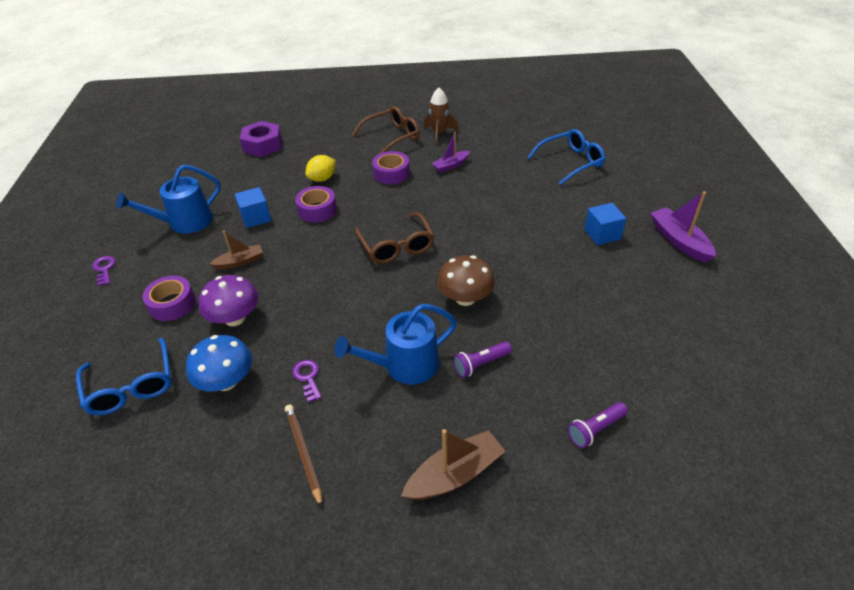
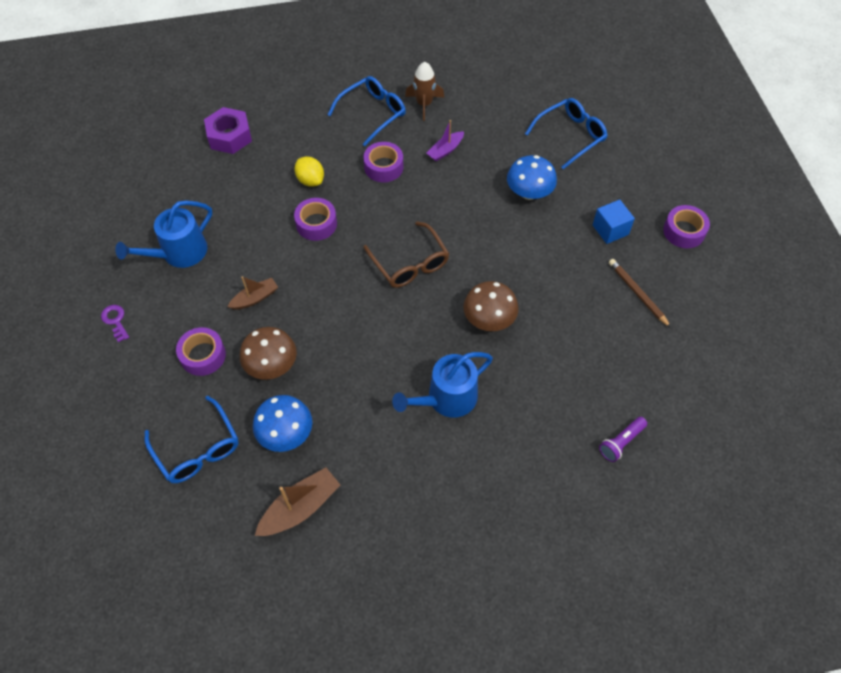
camera: 10 degrees left, 15 degrees up
purple mushroom [199,275,258,326] -> brown mushroom [240,327,297,380]
blue cube [235,187,271,228] -> none
brown pencil [285,404,322,508] -> brown pencil moved to [609,259,671,328]
purple key [292,360,322,402] -> none
yellow lemon [305,155,336,182] -> yellow lemon turned 75 degrees counterclockwise [294,156,324,187]
brown glasses [352,106,420,154] -> blue glasses [327,76,406,146]
brown boat [401,429,506,500] -> brown boat moved to [255,467,340,536]
purple flashlight [453,341,512,378] -> none
purple boat [650,191,716,263] -> purple tape [663,205,710,248]
none -> blue mushroom [507,155,557,200]

